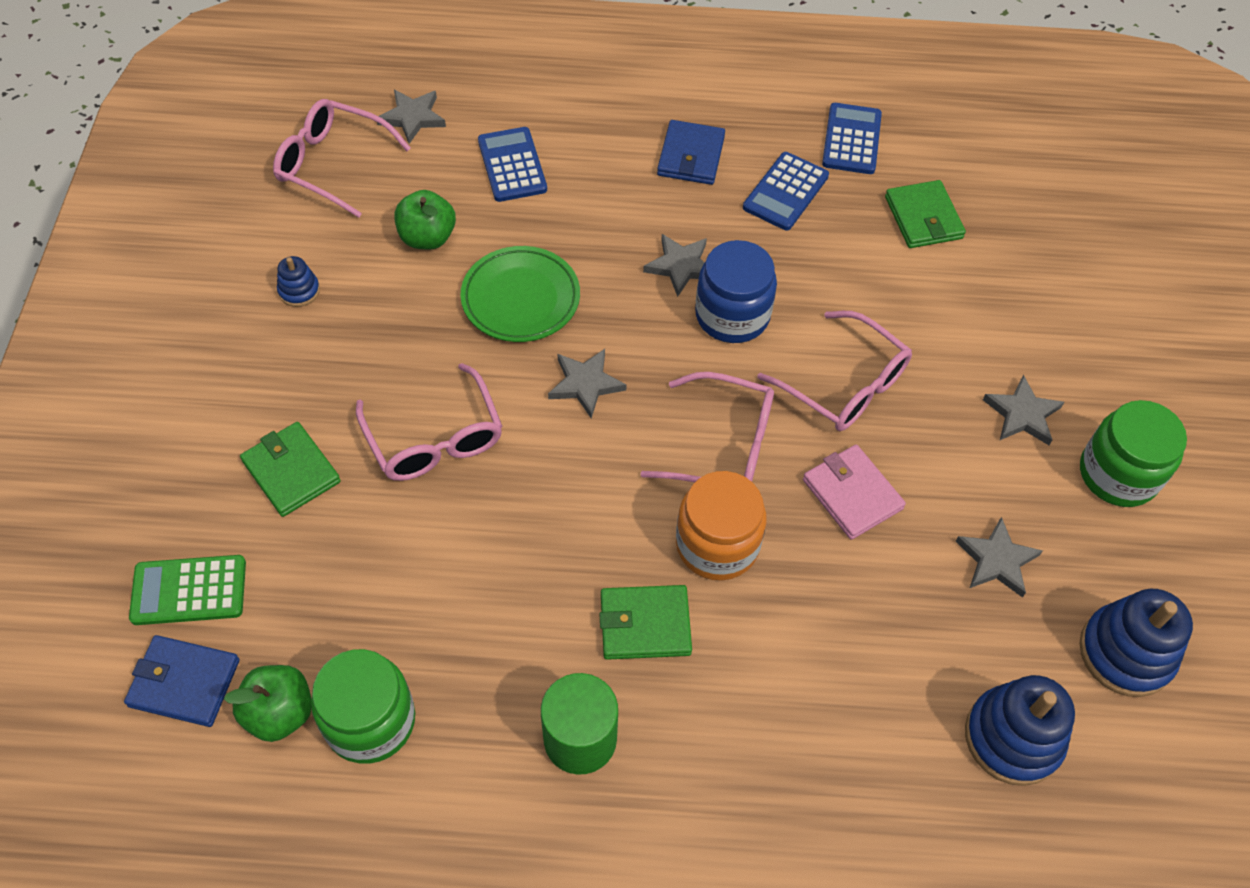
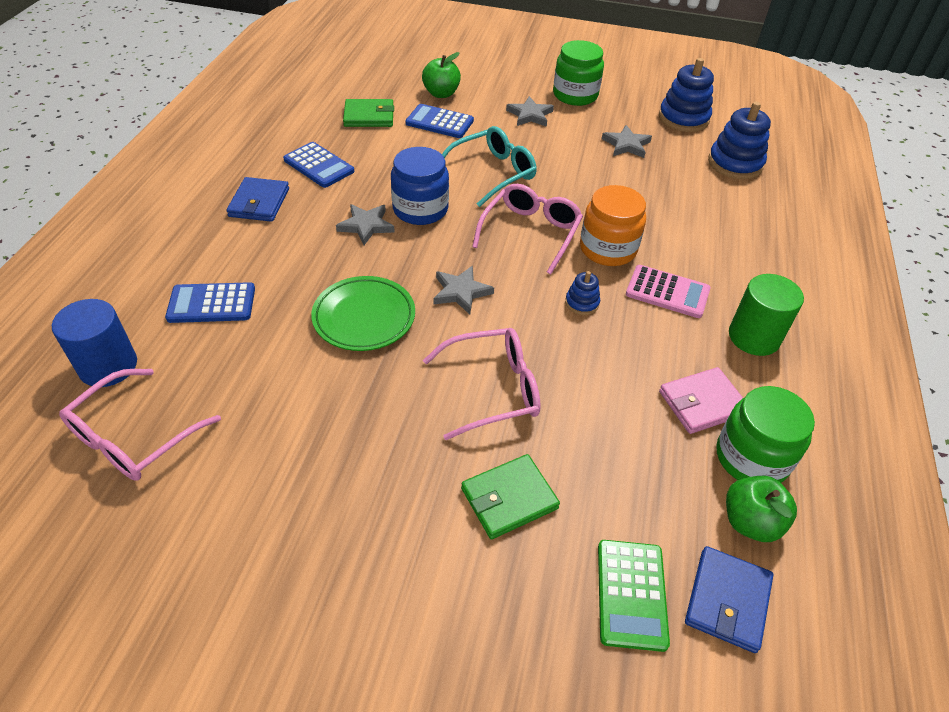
camera: 80 degrees left, 10 degrees down
blue stacking toy [277,256,320,307] -> blue stacking toy moved to [565,271,600,315]
grey star [377,90,446,144] -> blue cylinder [52,299,137,387]
green apple [394,190,456,250] -> green apple moved to [422,52,461,98]
green wallet [599,585,692,660] -> pink calculator [626,265,711,318]
blue wallet [657,120,725,185] -> blue wallet turned 75 degrees clockwise [226,177,289,222]
pink glasses [757,311,912,431] -> turquoise glasses [442,126,537,207]
pink wallet [803,445,906,540] -> pink wallet moved to [659,367,743,434]
blue calculator [822,103,882,174] -> blue calculator moved to [405,104,474,138]

